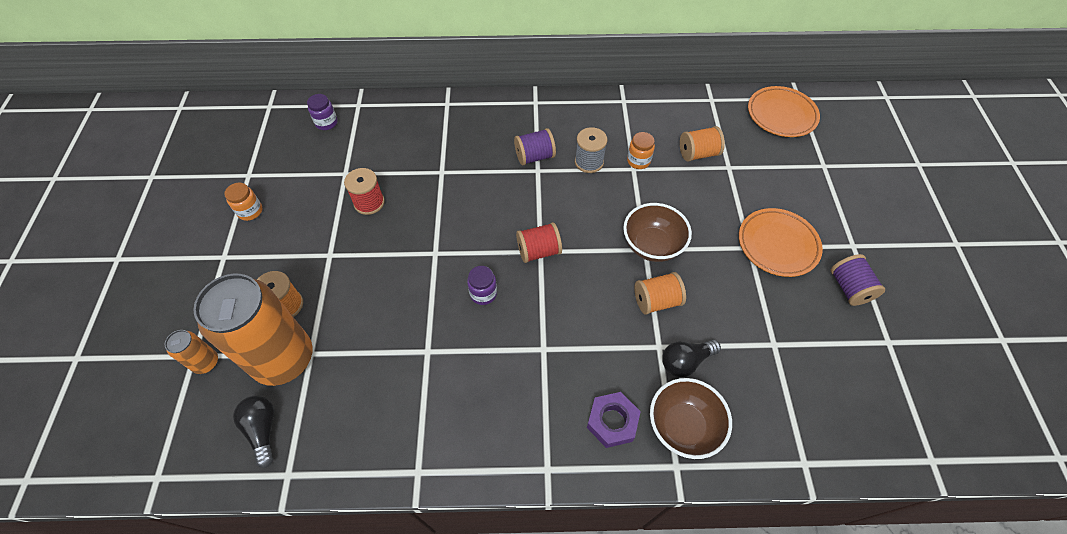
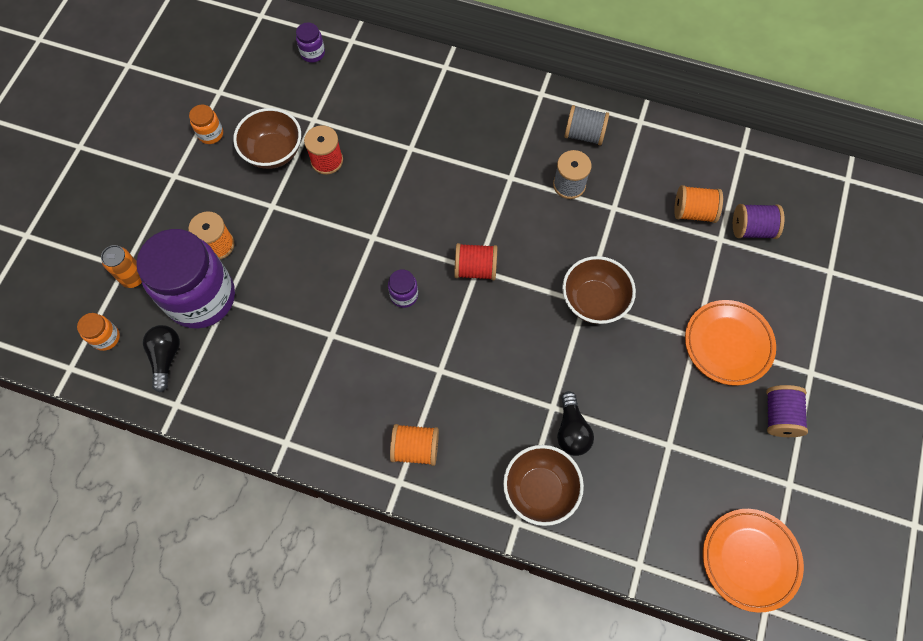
camera: 20 degrees right, 10 degrees up
orange can [193,274,312,386] -> purple jar [136,229,235,329]
purple spool [514,128,556,165] -> purple spool moved to [733,204,784,239]
purple nut [587,392,641,448] -> none
orange jar [627,132,655,169] -> orange jar moved to [77,313,120,351]
orange spool [634,272,686,315] -> orange spool moved to [390,424,439,466]
black light bulb [662,340,721,377] -> black light bulb turned 90 degrees counterclockwise [557,391,594,456]
orange plate [748,86,820,137] -> orange plate moved to [703,509,804,612]
none -> brown bowl [233,108,301,169]
none -> grey spool [564,105,609,145]

